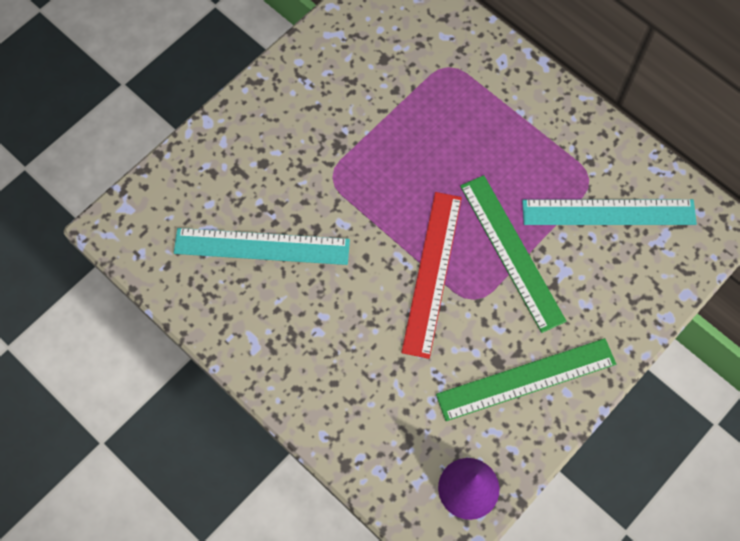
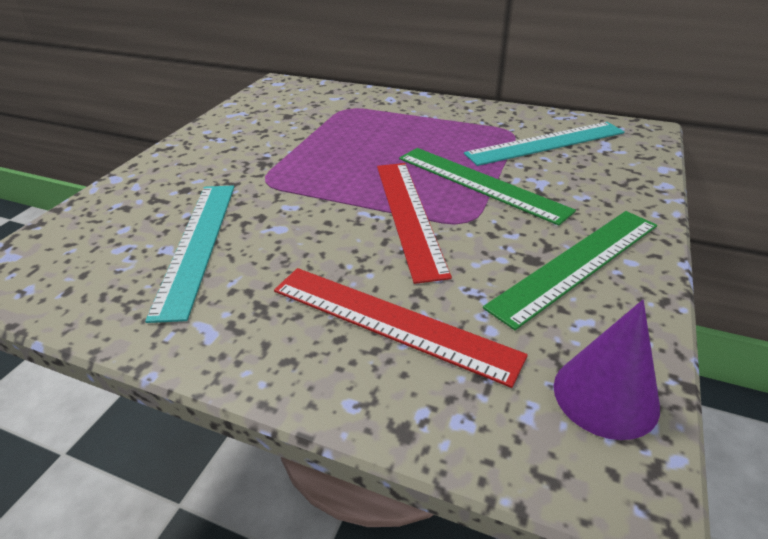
camera: 20 degrees left, 30 degrees down
turquoise ruler [174,228,350,265] -> turquoise ruler turned 75 degrees counterclockwise [145,185,234,323]
none -> red ruler [274,268,528,388]

